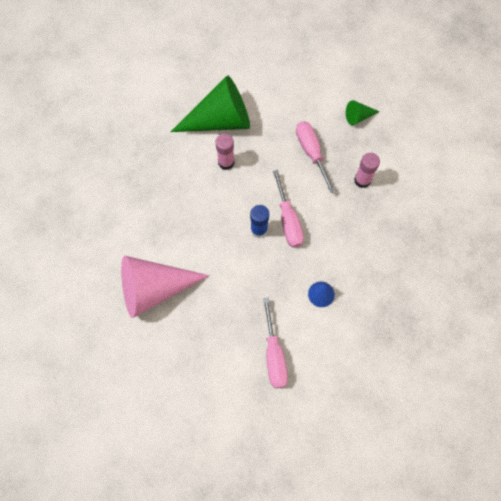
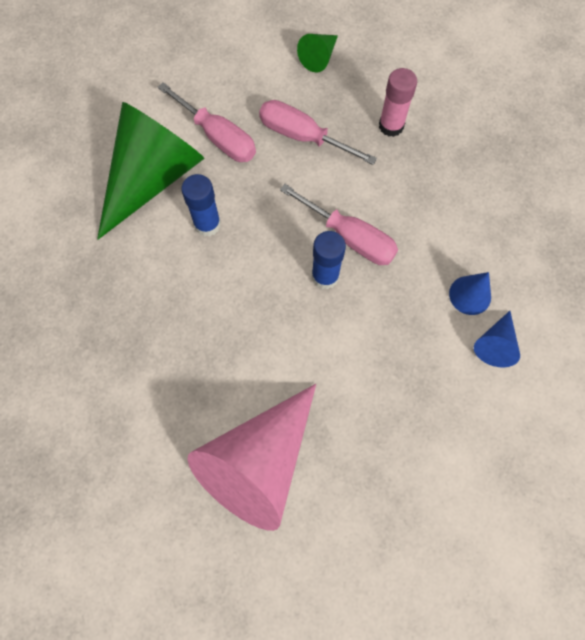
camera: 40 degrees left, 0 degrees up
pink glue stick [215,134,234,170] -> blue glue stick [181,174,221,237]
pink screwdriver [263,298,288,388] -> pink screwdriver moved to [158,82,256,162]
none -> blue cone [474,311,520,367]

